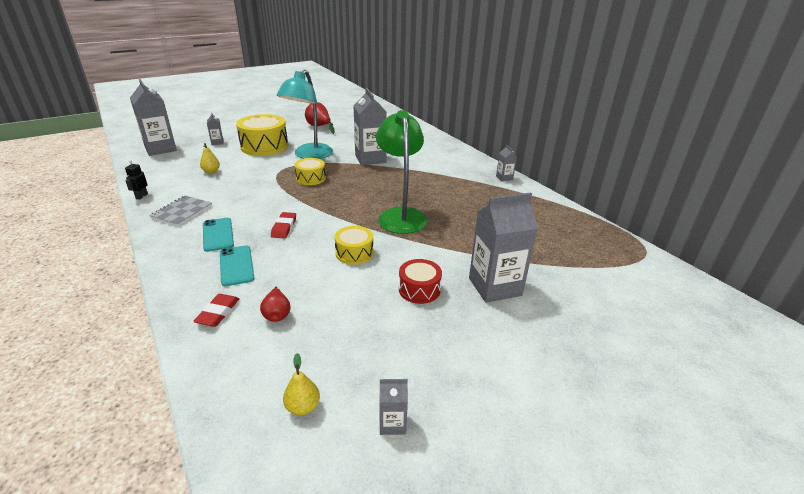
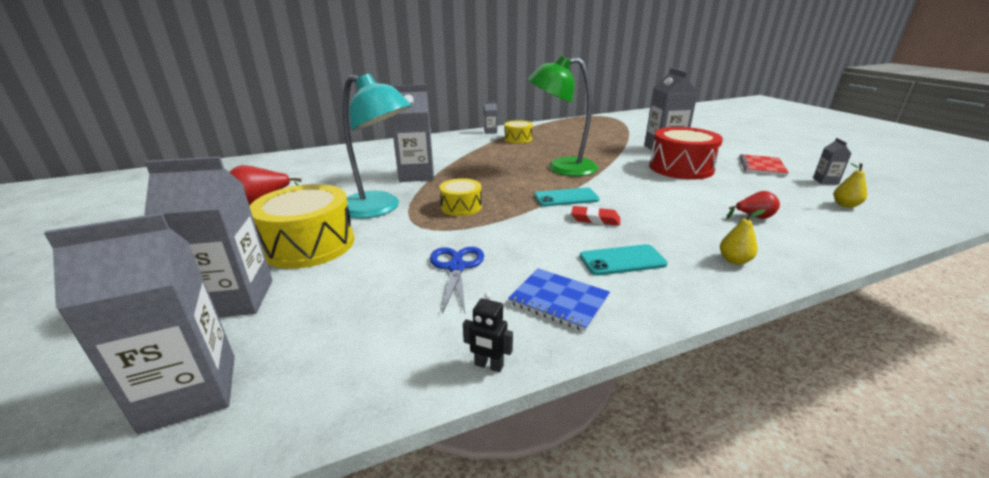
camera: 80 degrees left, 5 degrees down
grey notebook [150,196,212,227] -> blue notebook [508,268,610,332]
red eraser [193,294,239,327] -> none
yellow pear [200,143,220,173] -> yellow pear moved to [720,209,765,265]
grey carton [207,113,224,145] -> grey carton [144,157,272,318], size x2.18
turquoise phone [220,245,254,286] -> turquoise phone moved to [534,188,600,206]
yellow drum [334,226,374,265] -> yellow drum moved to [504,120,533,143]
red drum [399,259,442,304] -> red drum [649,127,723,179], size x1.80
none -> blue scissors [430,247,484,313]
none -> red notebook [739,154,789,176]

